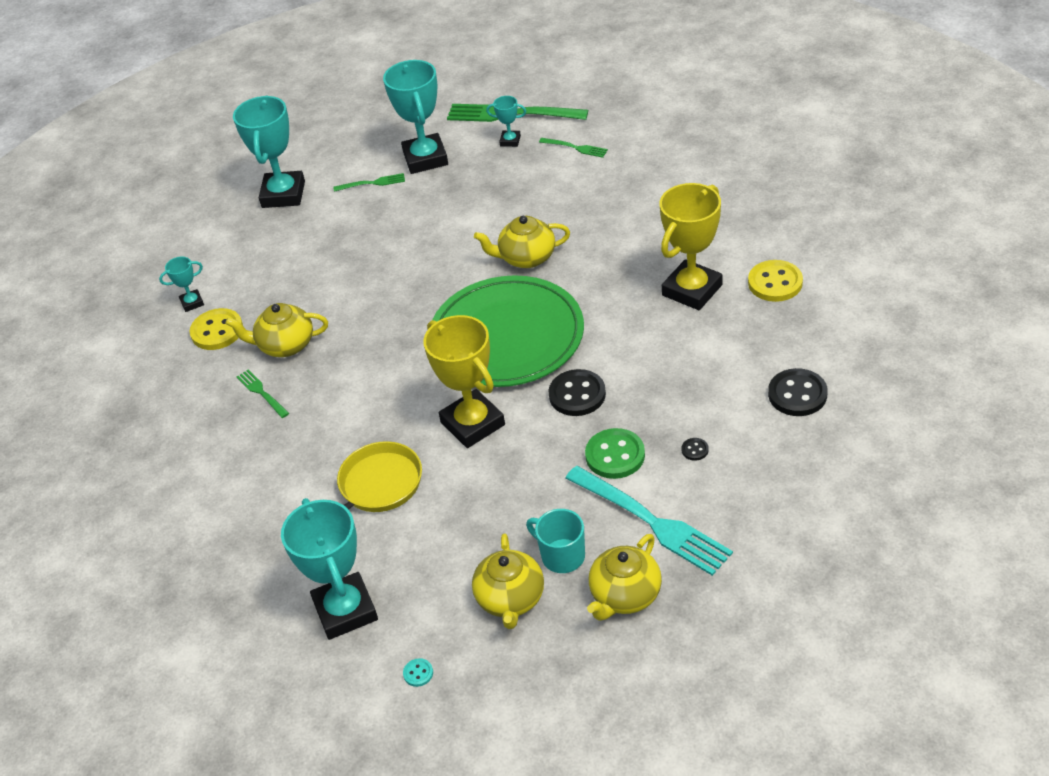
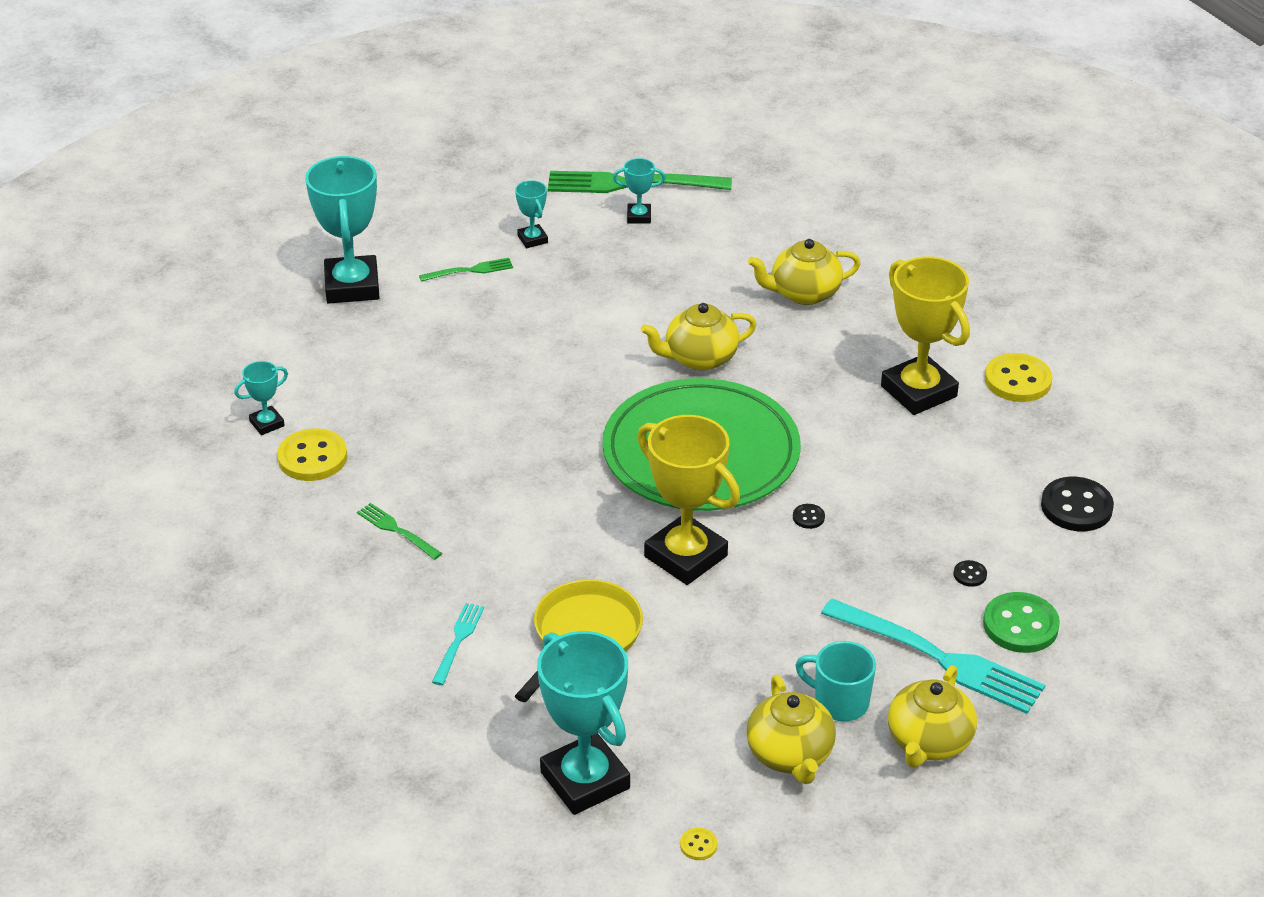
camera: 15 degrees left, 5 degrees down
yellow teapot [225,303,328,357] -> yellow teapot moved to [748,239,861,305]
turquoise trophy [383,60,448,174] -> turquoise trophy [515,180,548,248], size x0.47
turquoise button [403,658,433,687] -> yellow button [680,828,717,860]
green fork [539,138,608,158] -> none
black button [548,369,606,416] -> black button [793,504,825,529], size x0.45
green button [585,428,645,479] -> green button moved to [983,592,1060,653]
yellow trophy [659,183,723,310] -> yellow trophy turned 60 degrees counterclockwise [881,257,970,415]
none -> turquoise fork [432,603,484,685]

